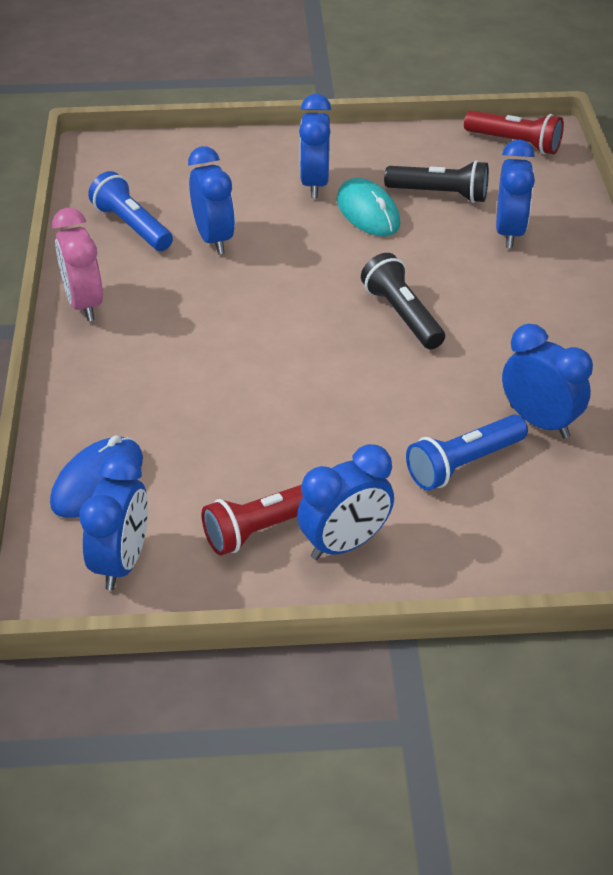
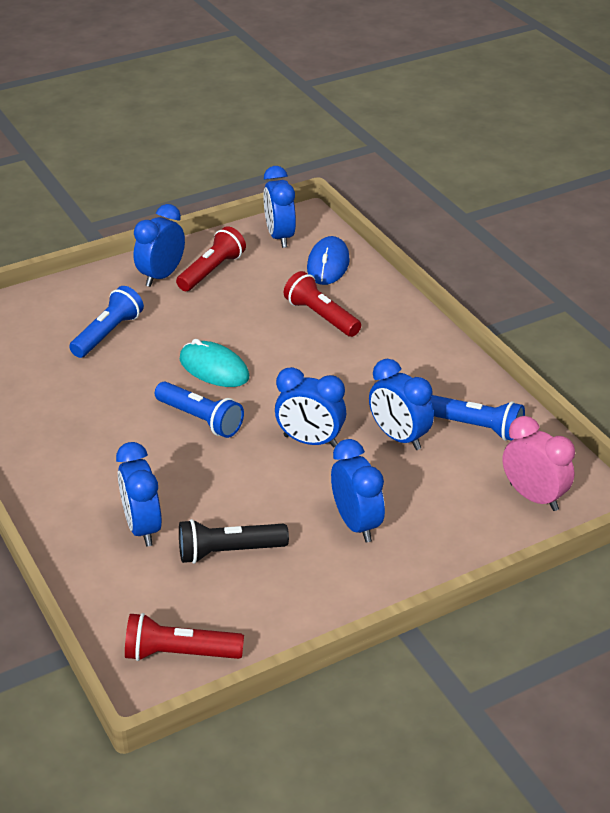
camera: 155 degrees right, 5 degrees down
pink clock [52,208,103,321] -> pink clock moved to [503,416,575,511]
turquoise mouse [337,178,400,236] -> turquoise mouse moved to [180,339,249,387]
black flashlight [361,253,445,349] -> blue flashlight [155,382,244,438]
blue clock [502,324,593,438] -> blue clock moved to [275,367,346,447]
none -> red flashlight [284,271,361,337]

